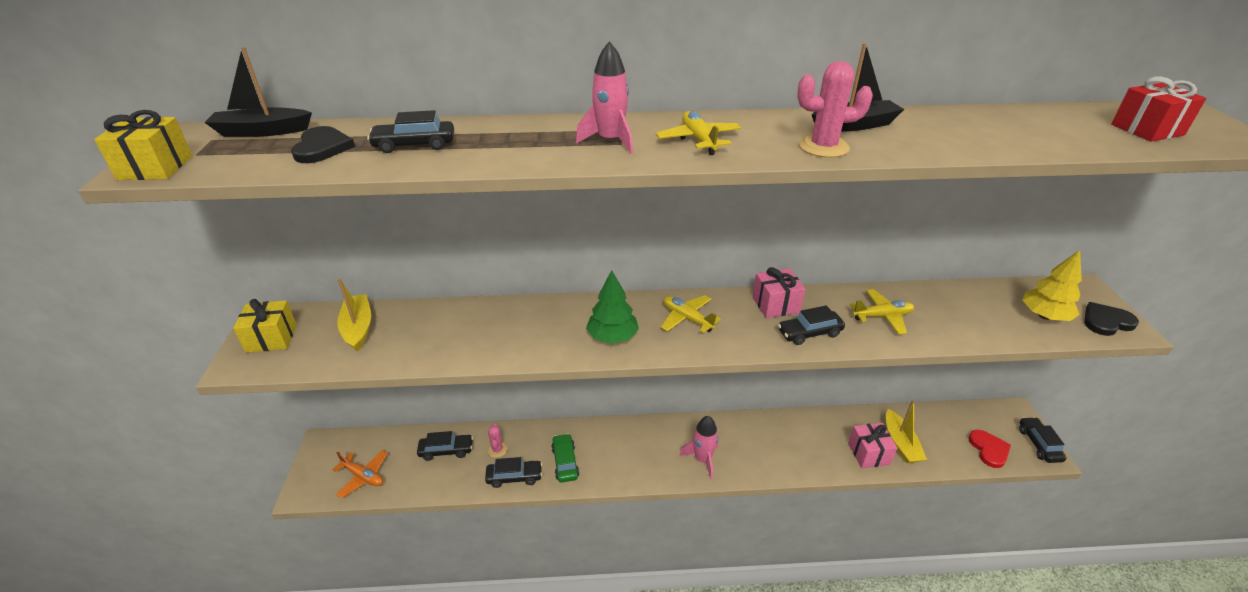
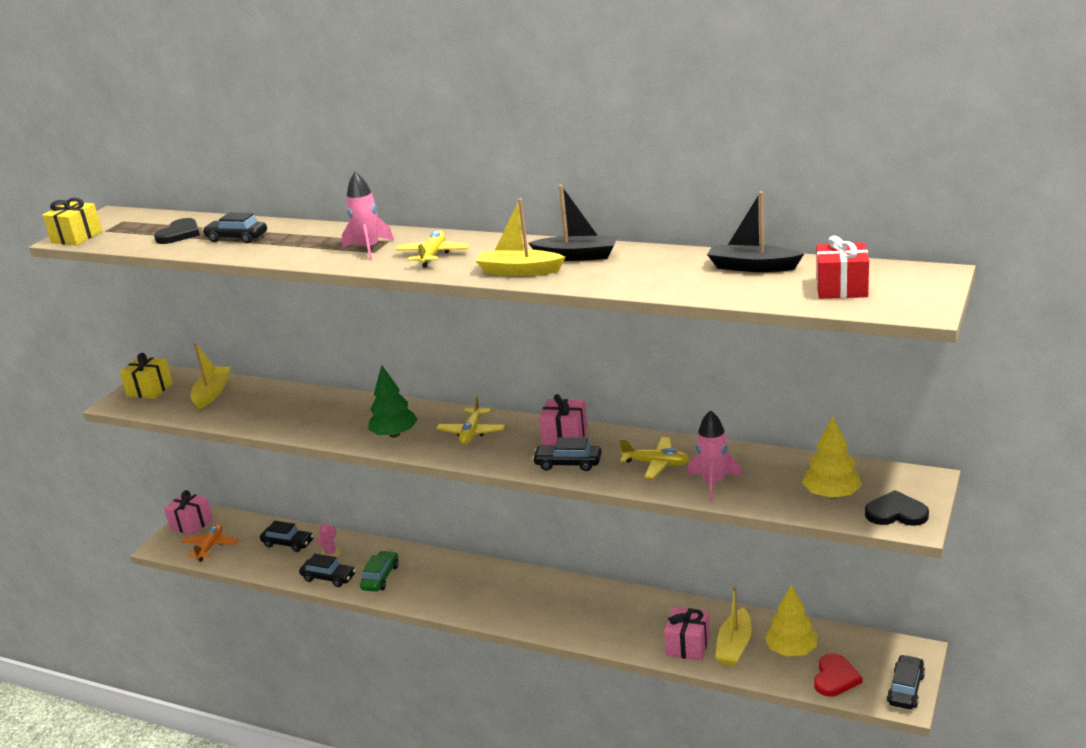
camera: 30 degrees right, 10 degrees down
black boat [204,47,312,137] -> black boat moved to [707,191,804,272]
orange plane [333,450,388,498] -> orange plane turned 135 degrees counterclockwise [182,524,238,561]
yellow plane [661,295,721,333] -> yellow plane turned 150 degrees counterclockwise [436,395,505,444]
pink rocket [679,416,718,479] -> pink rocket moved to [688,410,742,502]
pink cactus [797,61,873,158] -> yellow boat [475,199,565,276]
none -> pink gift [164,490,213,535]
none -> yellow tree [764,585,817,656]

